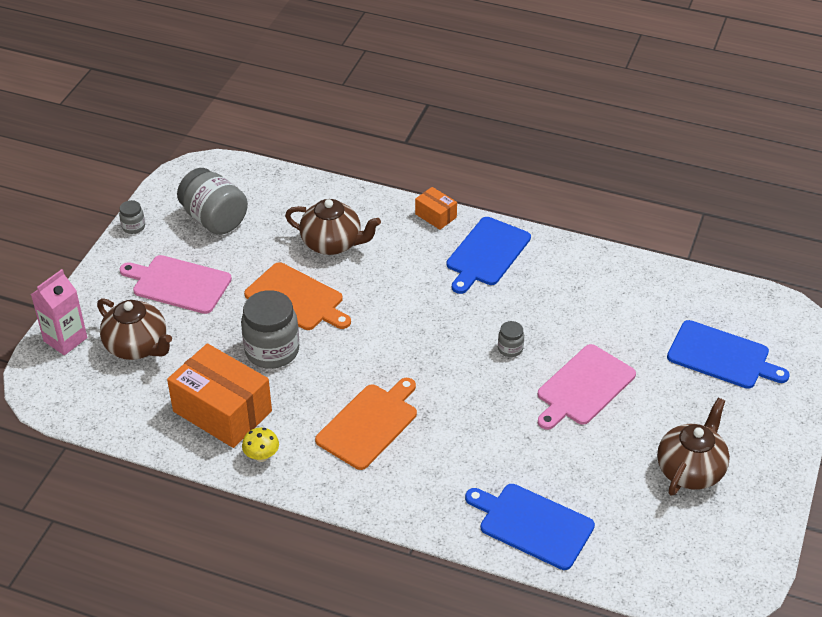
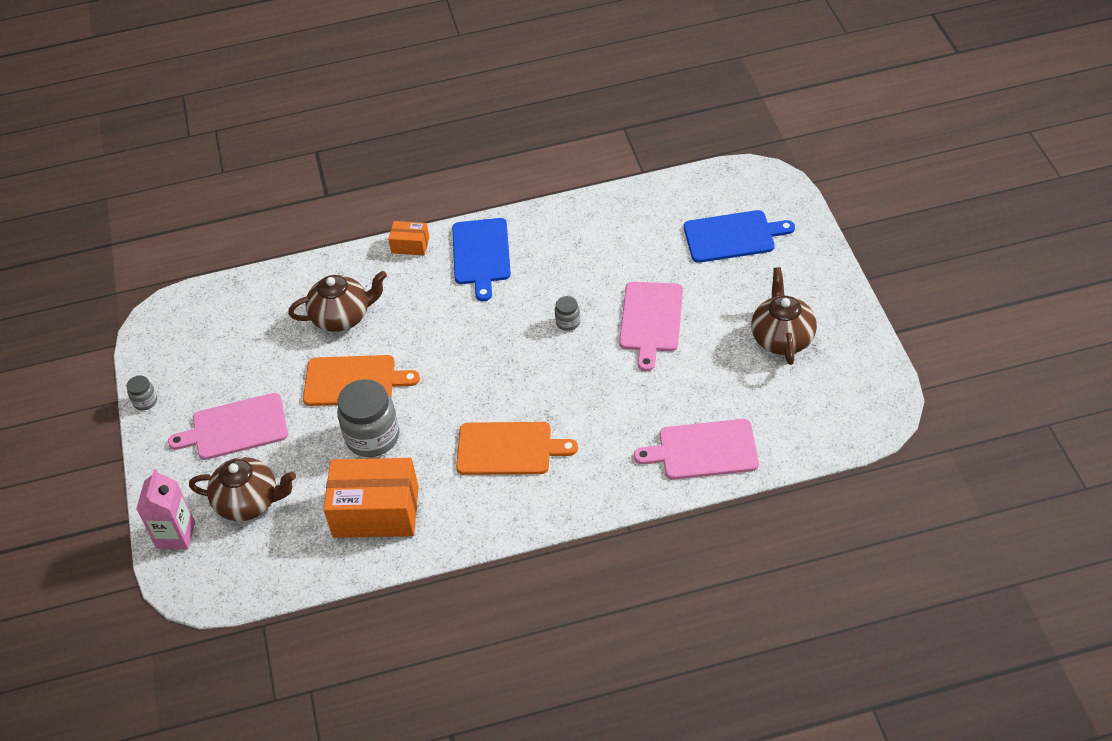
camera: 30 degrees left, 5 degrees up
grey jar [177,168,248,235] -> none
yellow mushroom [242,427,279,462] -> none
orange cutting board [315,378,417,470] -> orange cutting board turned 90 degrees clockwise [456,422,578,475]
blue cutting board [465,484,595,570] -> pink cutting board [634,419,759,480]

